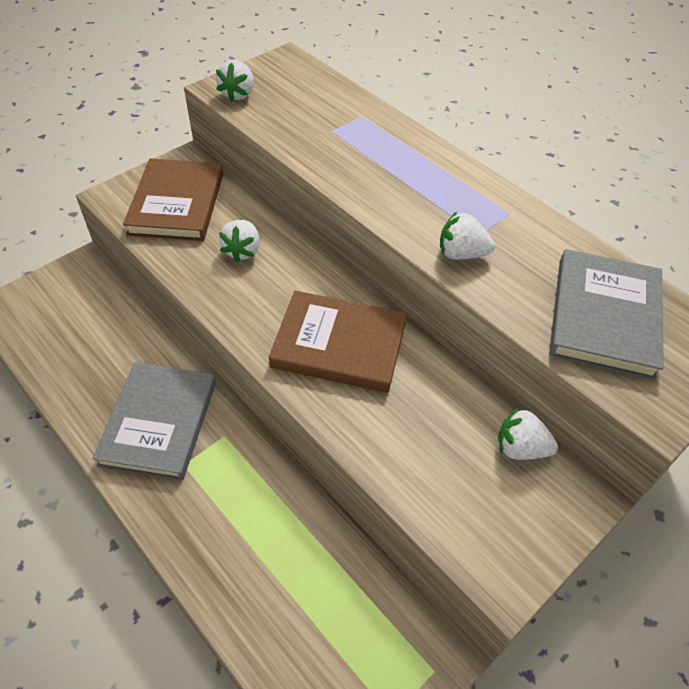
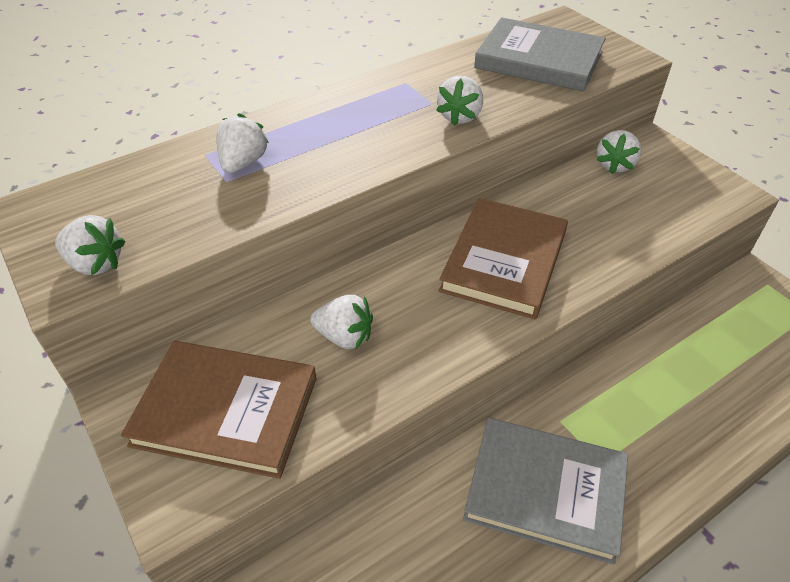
camera: 80 degrees left, 5 degrees down
none -> white strawberry [216,113,269,173]

